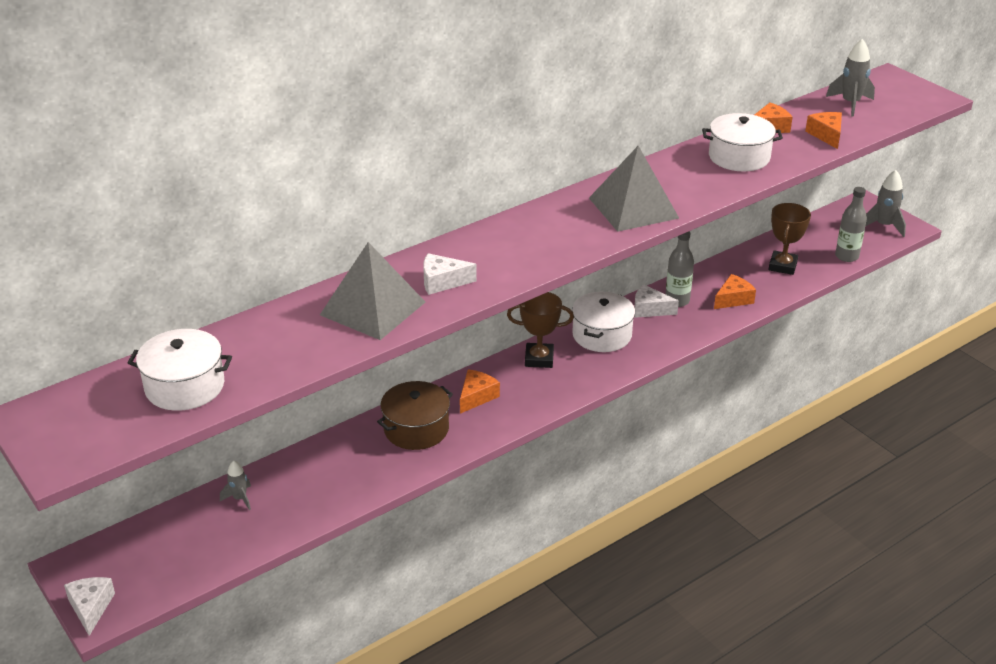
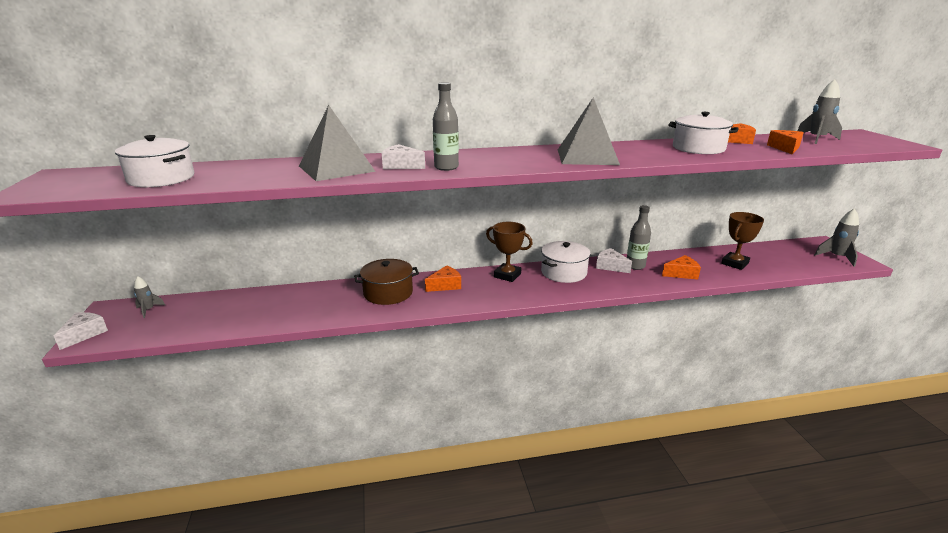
camera: 25 degrees right, 10 degrees down
grey rocket [220,460,251,510] -> grey rocket moved to [134,276,165,318]
grey bottle [835,187,867,262] -> grey bottle moved to [433,82,459,171]

